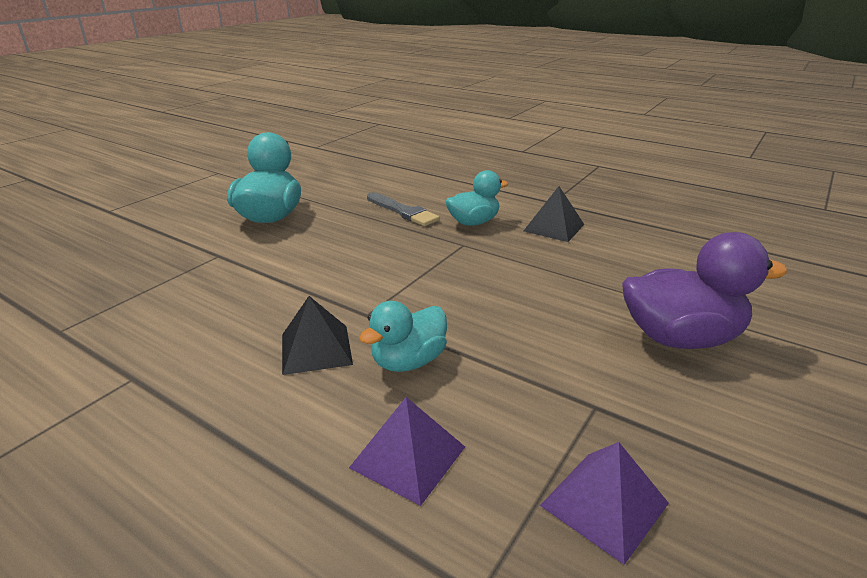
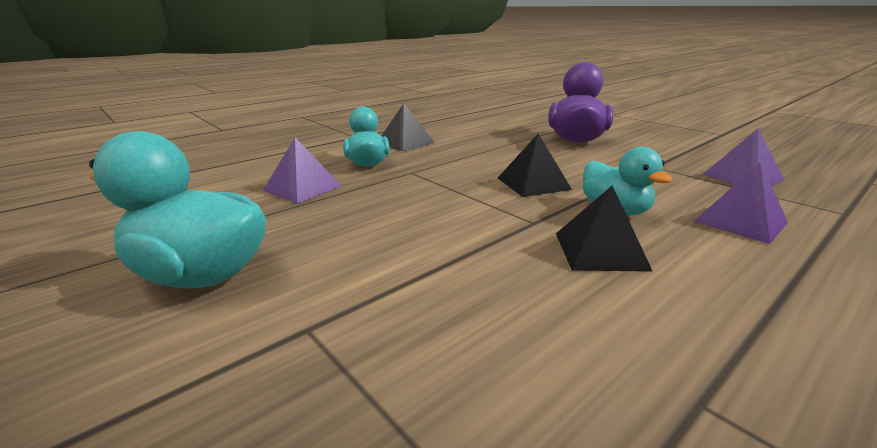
camera: 75 degrees left, 5 degrees down
grey brush [367,192,440,226] -> purple pyramid [263,138,342,204]
none -> black pyramid [498,134,572,197]

